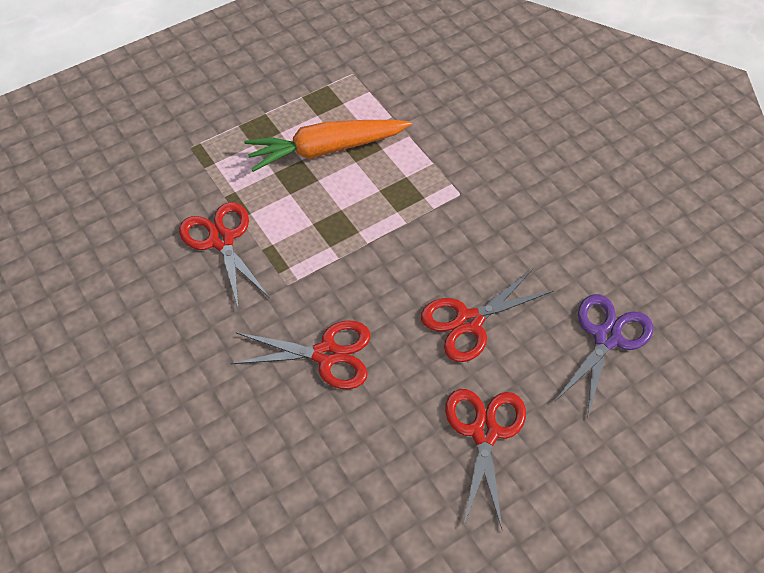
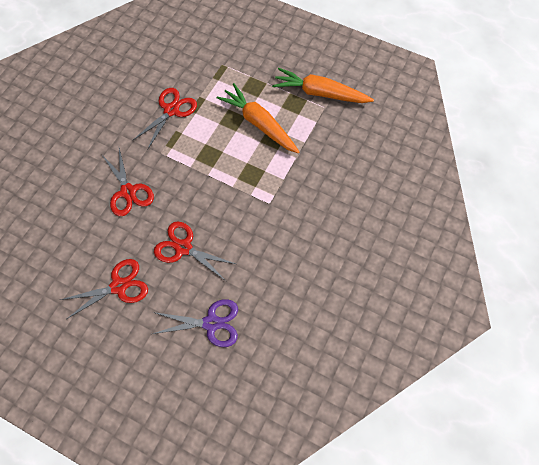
camera: 60 degrees right, 10 degrees up
none -> orange carrot [272,68,374,103]

